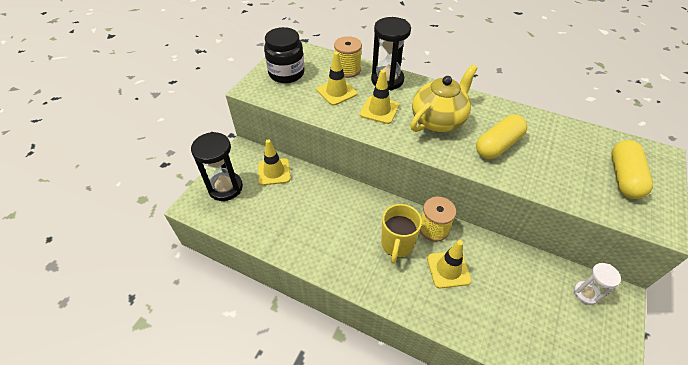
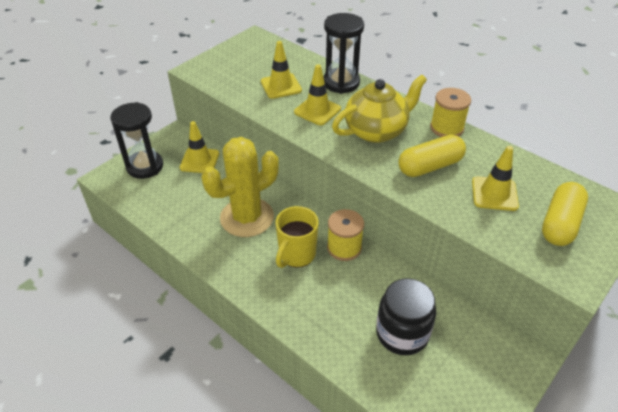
camera: 15 degrees right, 5 degrees down
black jar [264,27,305,83] -> black jar moved to [376,278,436,355]
yellow spool [334,36,362,78] -> yellow spool moved to [430,88,471,137]
yellow traffic cone [427,240,472,288] -> yellow traffic cone moved to [472,146,519,211]
white hourglass [574,263,621,305] -> none
none -> yellow cactus [201,137,279,237]

